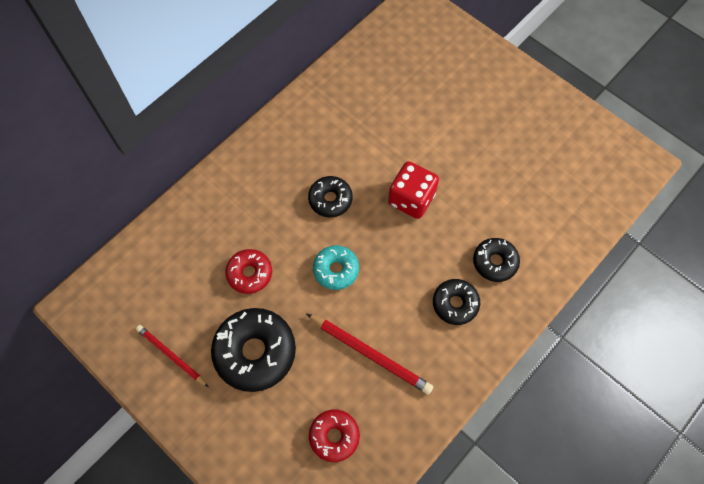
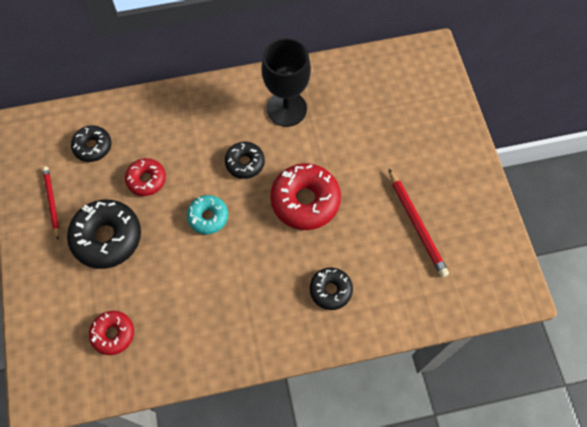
camera: 35 degrees right, 0 degrees up
red pencil [306,313,433,395] -> red pencil moved to [389,169,449,277]
red dice [388,161,439,219] -> red donut [270,163,341,230]
black donut [433,279,480,325] -> black donut moved to [71,125,111,162]
none -> black goblet [261,38,311,127]

